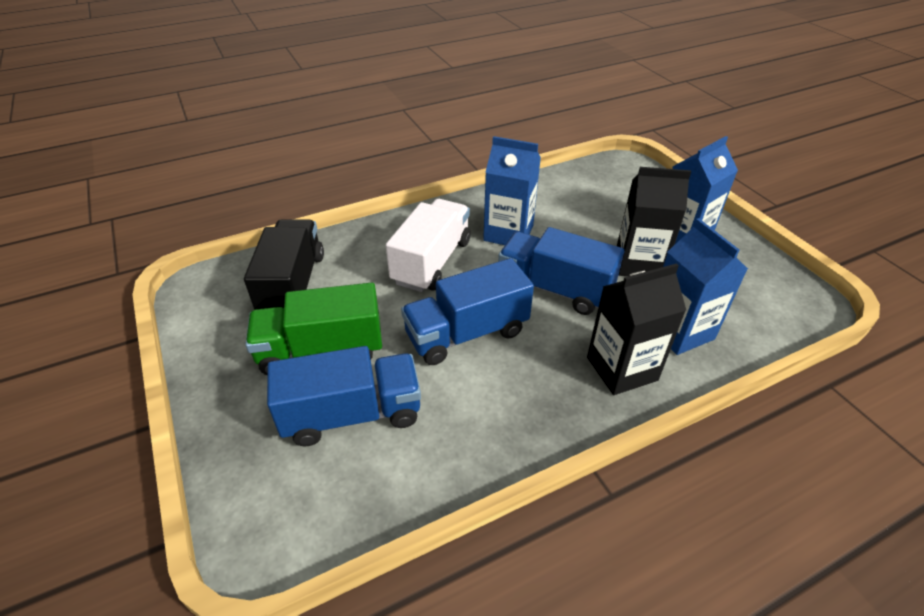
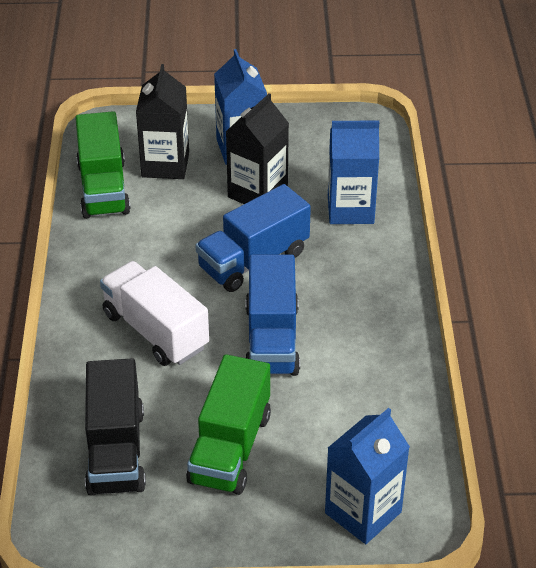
camera: 65 degrees left, 0 degrees up
black truck [244,219,324,310] -> black truck turned 120 degrees counterclockwise [85,358,146,496]
blue truck [267,346,421,446] -> none
blue carton [483,136,541,245] -> blue carton moved to [325,408,410,544]
black carton [587,263,686,395] -> black carton moved to [136,64,189,179]
none -> green truck [75,111,131,219]

